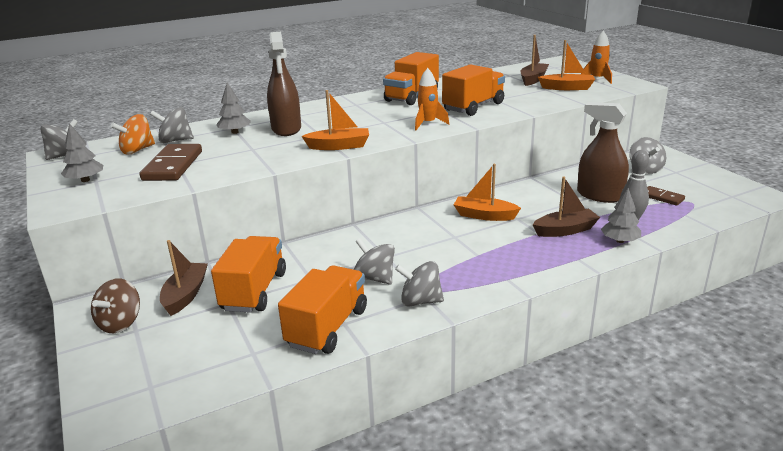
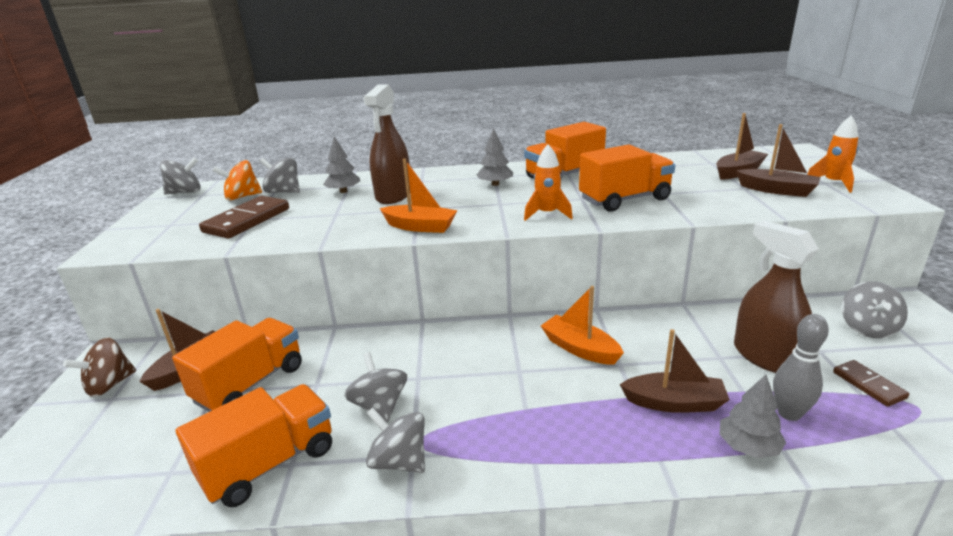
camera: 25 degrees right, 0 degrees up
grey tree [61,123,103,182] -> grey tree moved to [476,128,513,186]
orange boat [538,40,595,90] -> brown boat [736,124,821,197]

